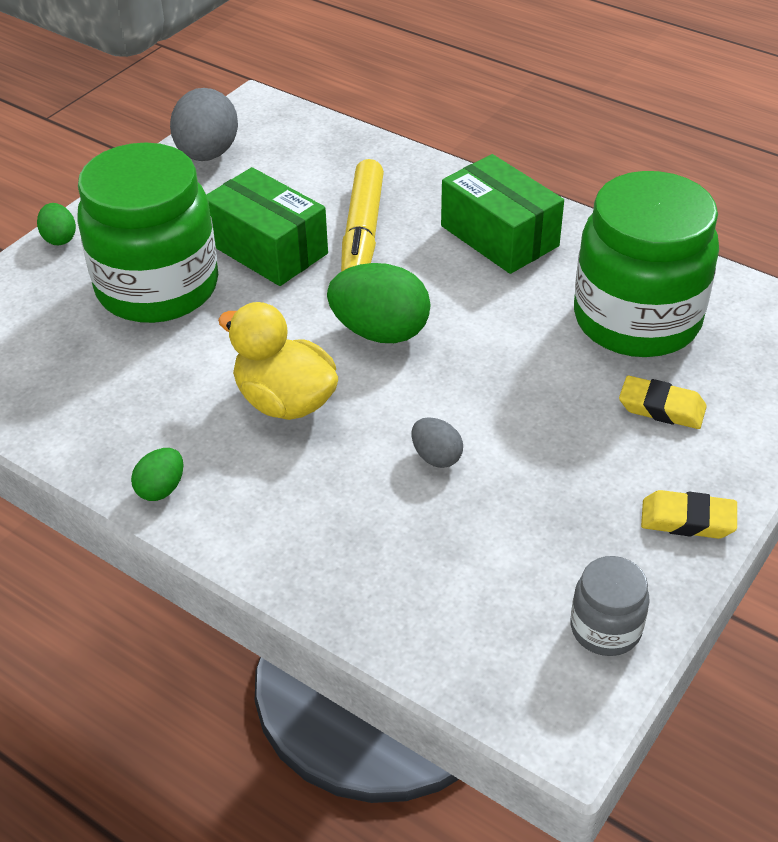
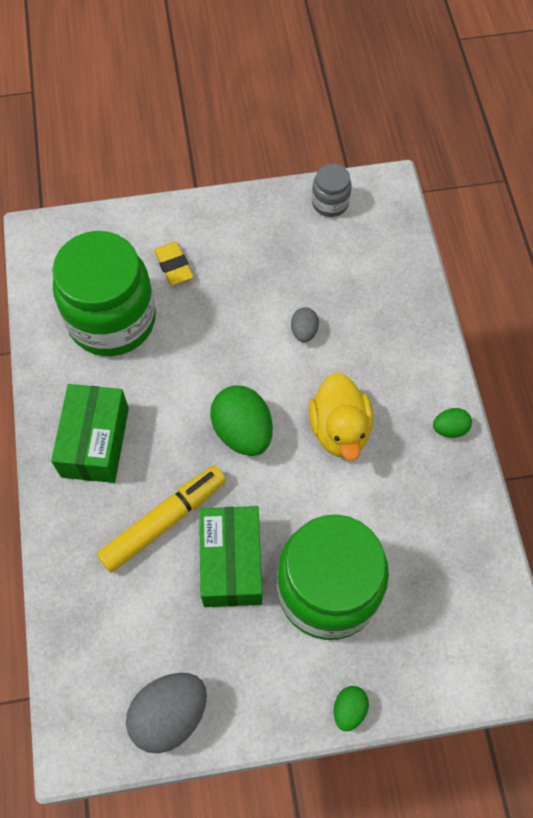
camera: 135 degrees left, 20 degrees up
yellow eraser [641,490,737,539] -> none

